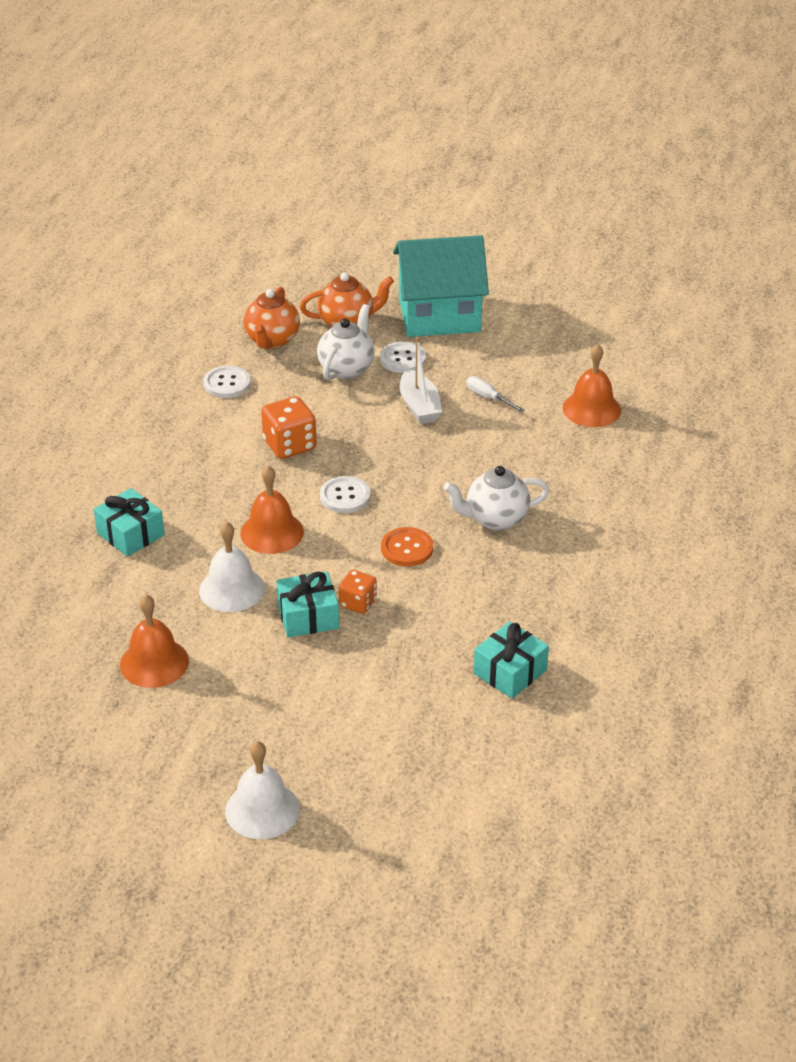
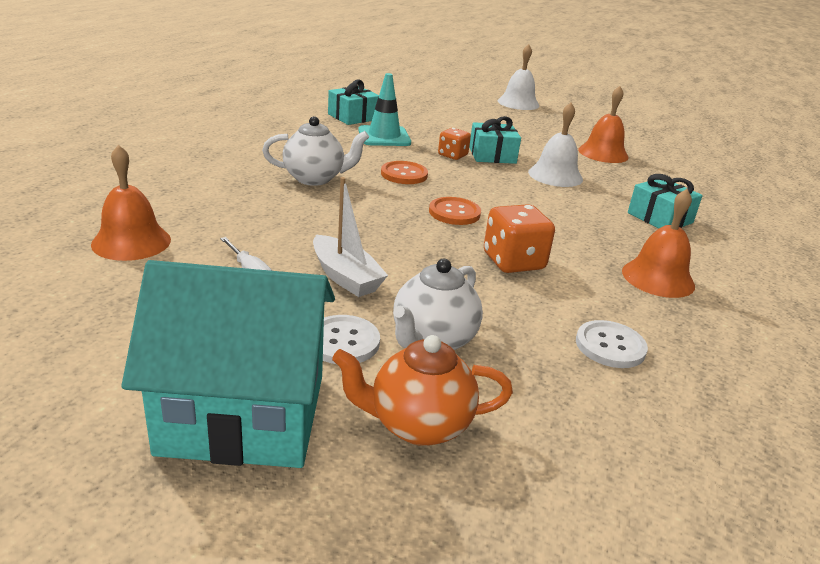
camera: 175 degrees left, 10 degrees down
orange bell [240,466,304,554] -> orange bell moved to [622,189,695,298]
orange teapot [243,287,300,349] -> none
white button [320,476,370,513] -> orange button [429,197,481,225]
white boat [400,337,442,424] -> white boat turned 150 degrees clockwise [313,177,388,297]
none -> turquoise traffic cone [358,73,411,146]

